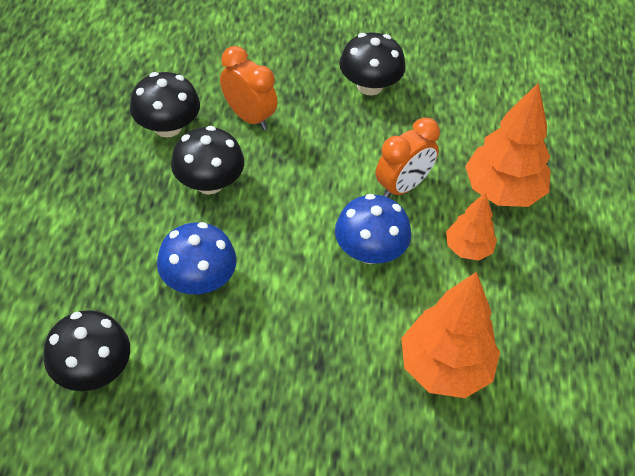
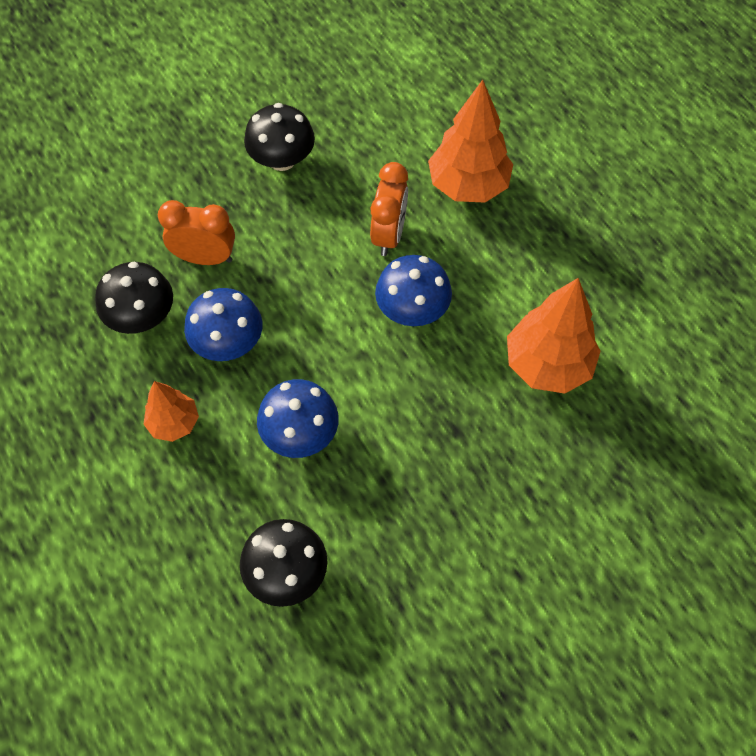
camera: 35 degrees left, 10 degrees up
black mushroom [171,126,244,194] -> blue mushroom [184,288,263,361]
orange tree [446,192,497,261] -> orange tree moved to [143,381,199,442]

